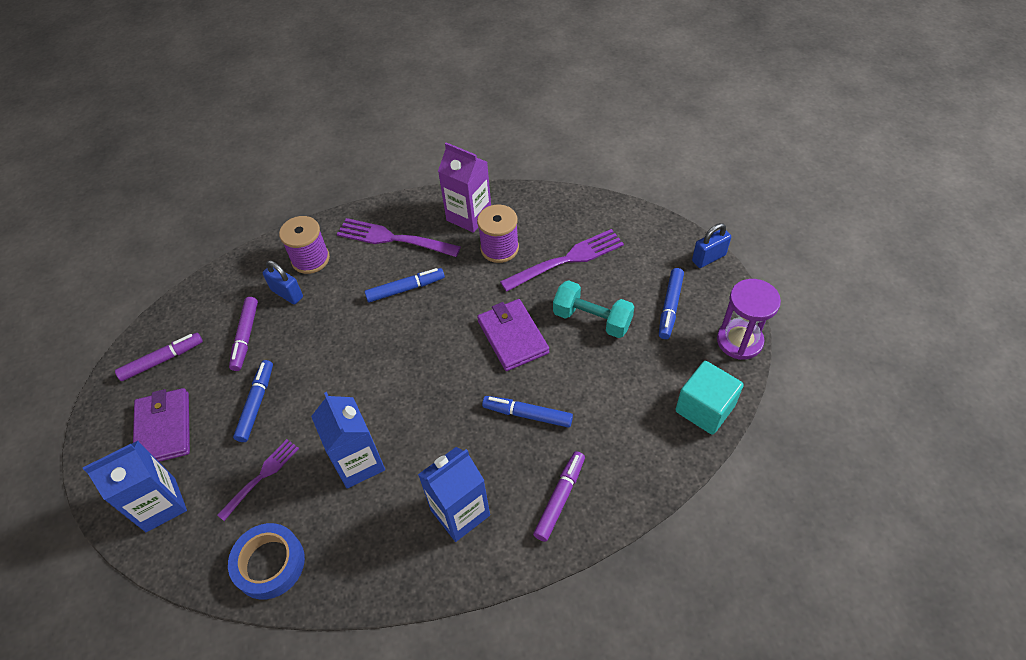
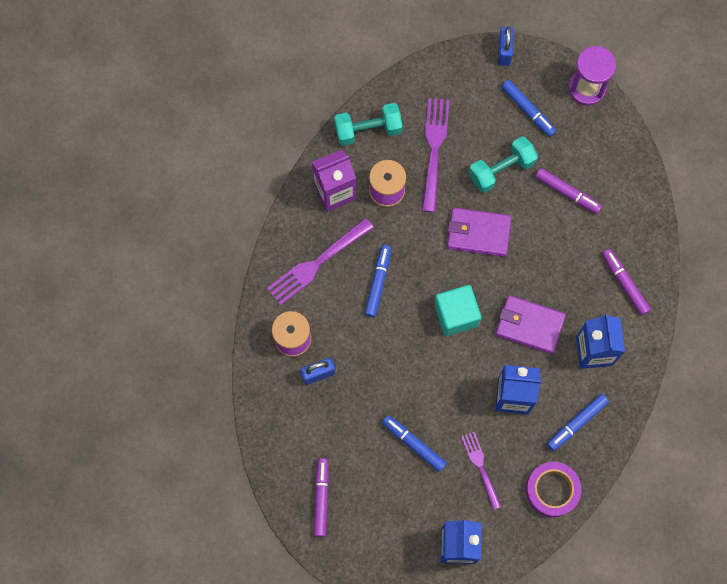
camera: 60 degrees left, 20 degrees up
purple wallet [133,388,190,462] -> purple wallet moved to [495,295,566,354]
blue tape [228,523,305,600] -> purple tape [526,462,581,517]
purple marker [229,297,258,371] -> purple marker moved to [535,168,602,214]
blue marker [482,396,573,428] -> blue marker moved to [547,394,609,451]
turquoise cube [675,361,744,435] -> turquoise cube moved to [434,285,481,336]
none -> turquoise dumbbell [334,103,403,146]

